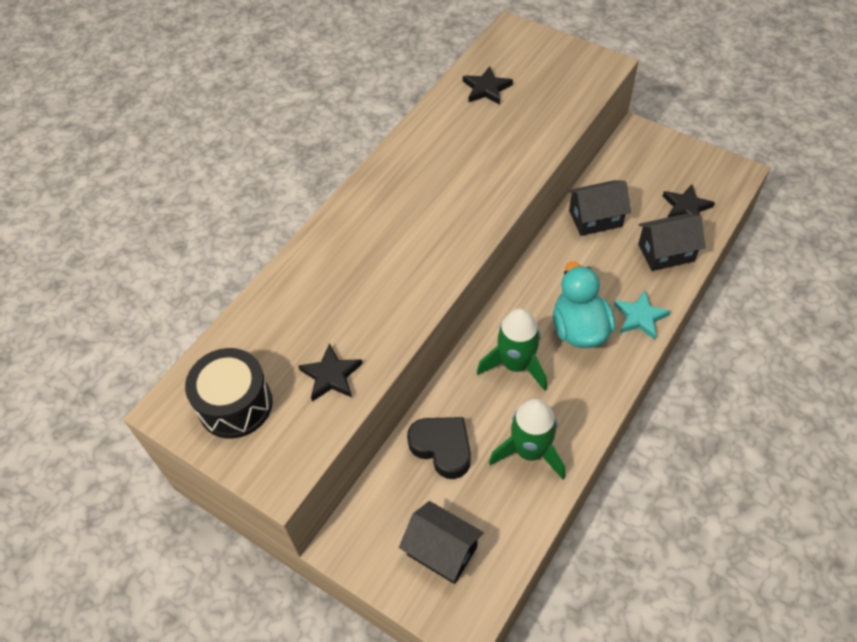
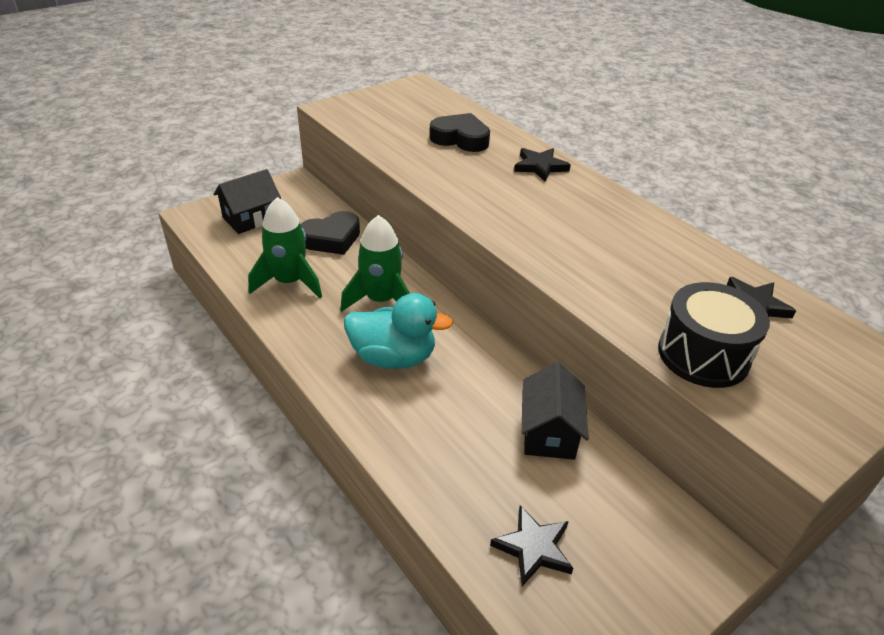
camera: 105 degrees right, 15 degrees down
black drum [185,348,273,439] -> black drum moved to [658,282,770,388]
black star [298,343,363,402] -> black star moved to [514,148,571,182]
turquoise star [614,291,671,340] -> none
black house [638,214,706,271] -> none
none -> black heart [429,113,490,152]

